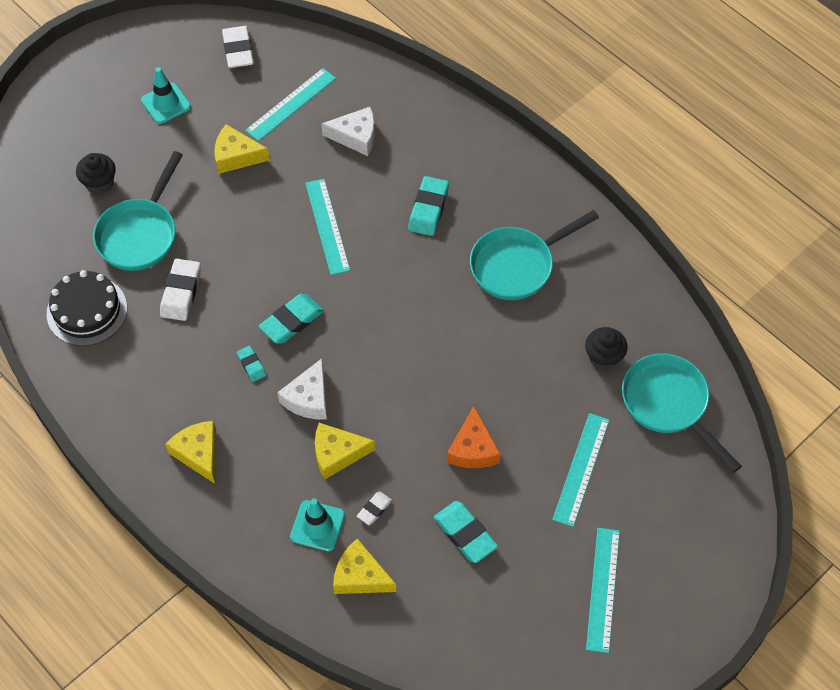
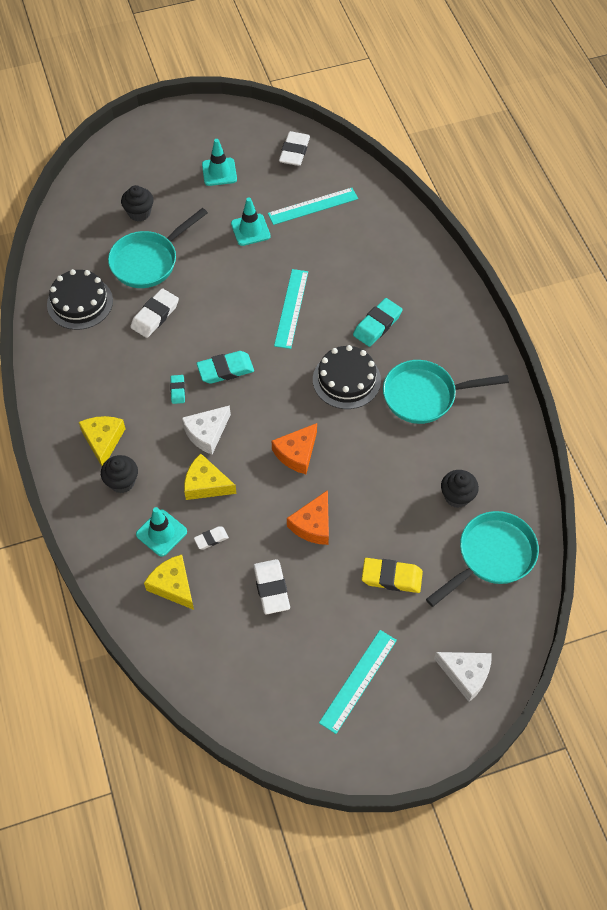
camera: 25 degrees right, 0 degrees up
yellow cheese [214,124,270,174] -> turquoise traffic cone [231,198,271,246]
white cheese [321,107,375,156] -> white cheese moved to [434,652,492,702]
turquoise eraser [434,501,498,563] -> white eraser [253,559,290,614]
turquoise ruler [552,413,610,527] -> yellow eraser [362,558,423,593]
turquoise pan [622,354,742,473] -> turquoise pan turned 60 degrees clockwise [426,511,539,607]
none -> black cupcake [101,455,138,493]
none -> orange cheese [272,423,317,474]
none -> black cake [313,345,381,409]

